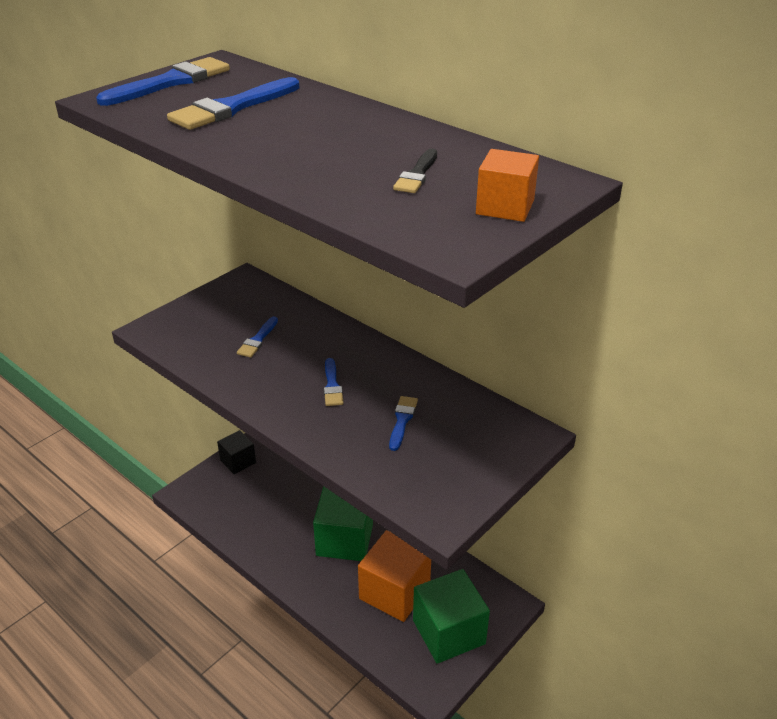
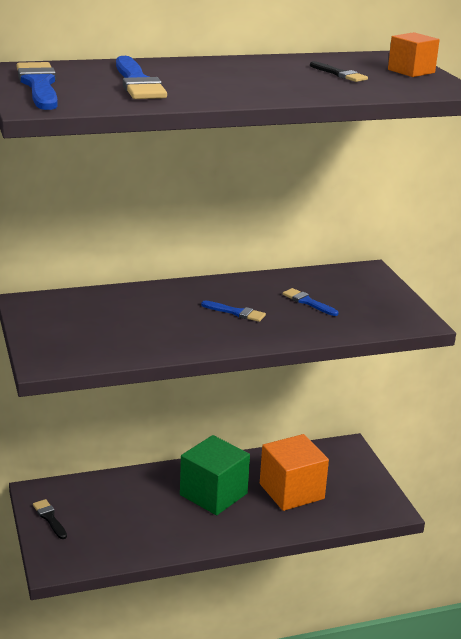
camera: 60 degrees left, 10 degrees down
black cube [217,430,256,474] -> black brush [33,499,67,539]
blue brush [237,316,278,358] -> none
green cube [413,569,490,664] -> none

